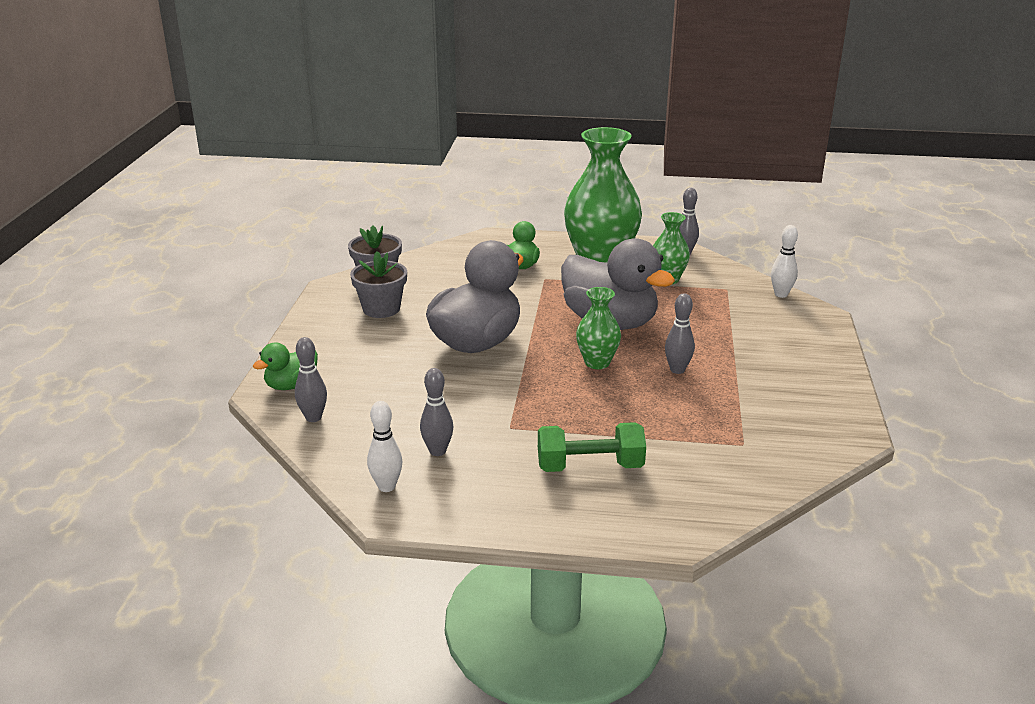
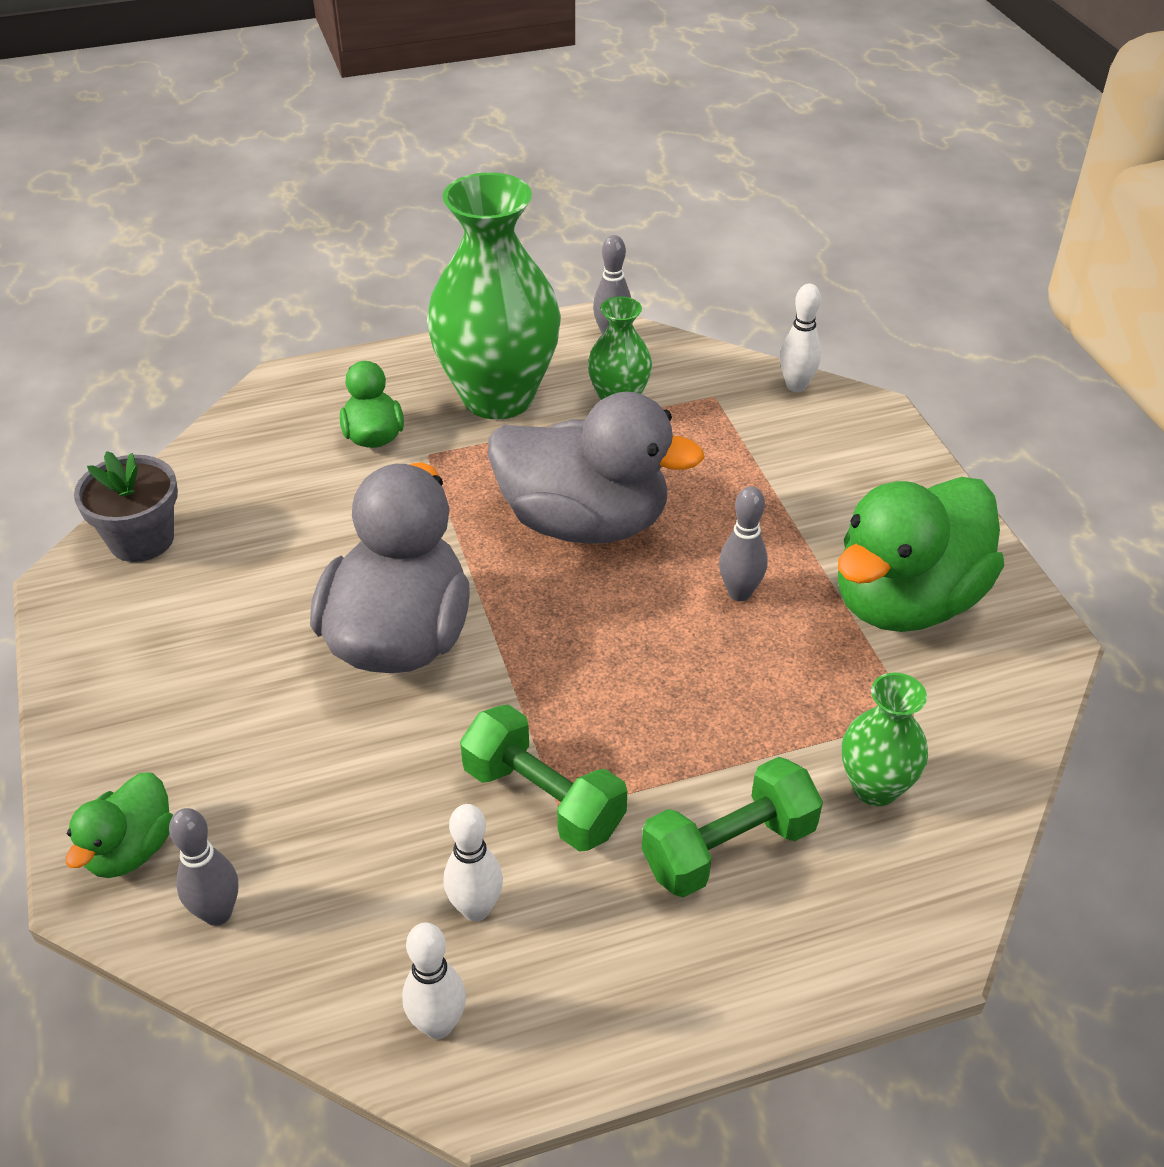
camera: 25 degrees left, 15 degrees up
grey flower pot [350,251,407,318] -> none
grey bowling pin [420,368,453,456] -> white bowling pin [444,804,503,921]
green vase [576,287,621,369] -> green vase moved to [842,672,928,806]
none -> green dumbbell [460,704,627,852]
none -> green duck [838,477,1004,632]

